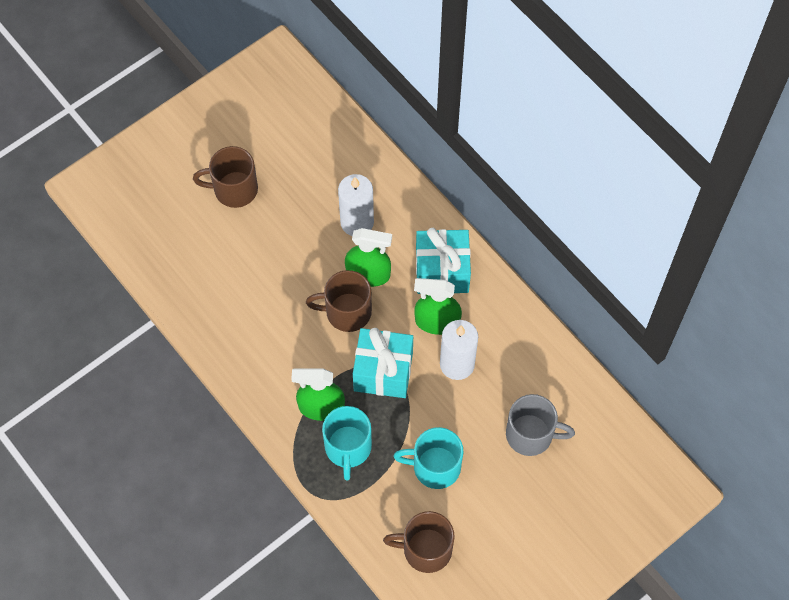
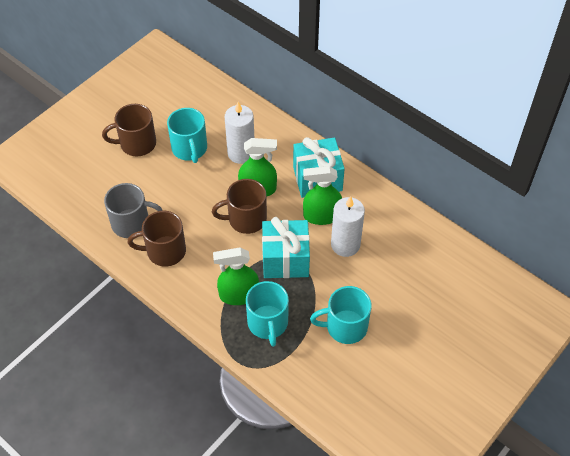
camera: 10 degrees left, 10 degrees down
brown mug [383,511,455,573] -> brown mug moved to [128,211,186,266]
grey mug [506,394,575,456] -> grey mug moved to [104,183,163,238]
none -> turquoise mug [167,108,207,163]

